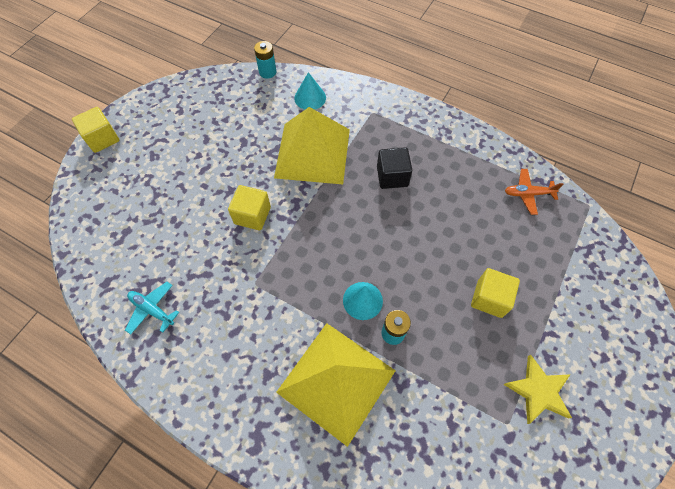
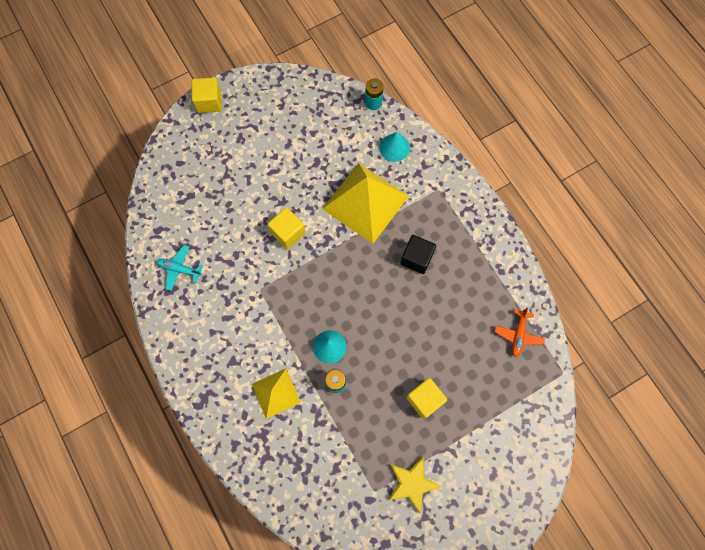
camera: 30 degrees right, 10 degrees up
turquoise plane [125,282,179,335] -> turquoise plane turned 45 degrees counterclockwise [157,245,203,291]
yellow pyramid [276,323,396,447] -> yellow pyramid [252,368,301,419], size x0.55
orange plane [505,169,563,215] -> orange plane turned 105 degrees counterclockwise [494,307,545,357]

